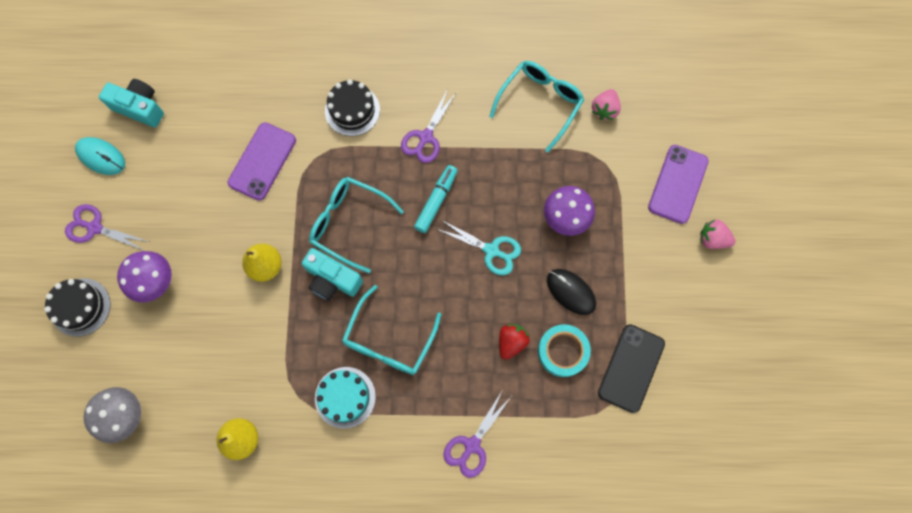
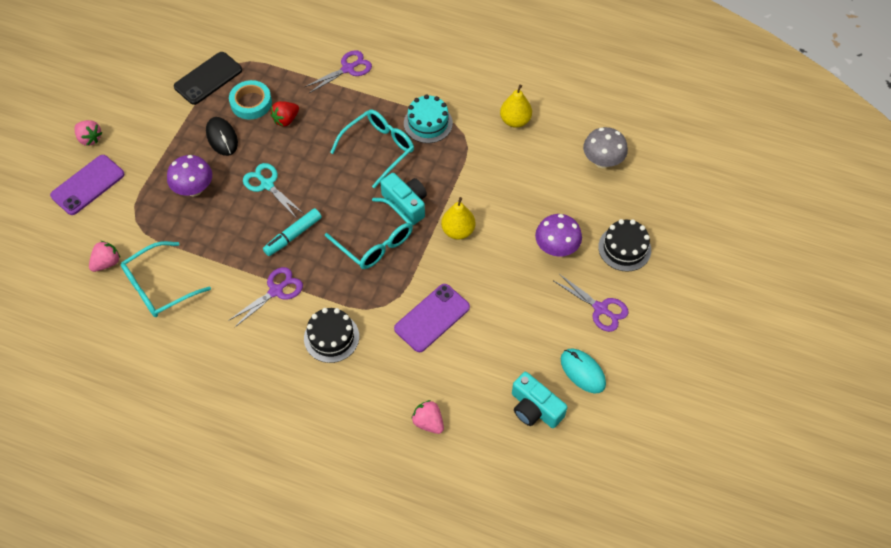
camera: 160 degrees left, 15 degrees down
none -> pink strawberry [411,400,444,434]

